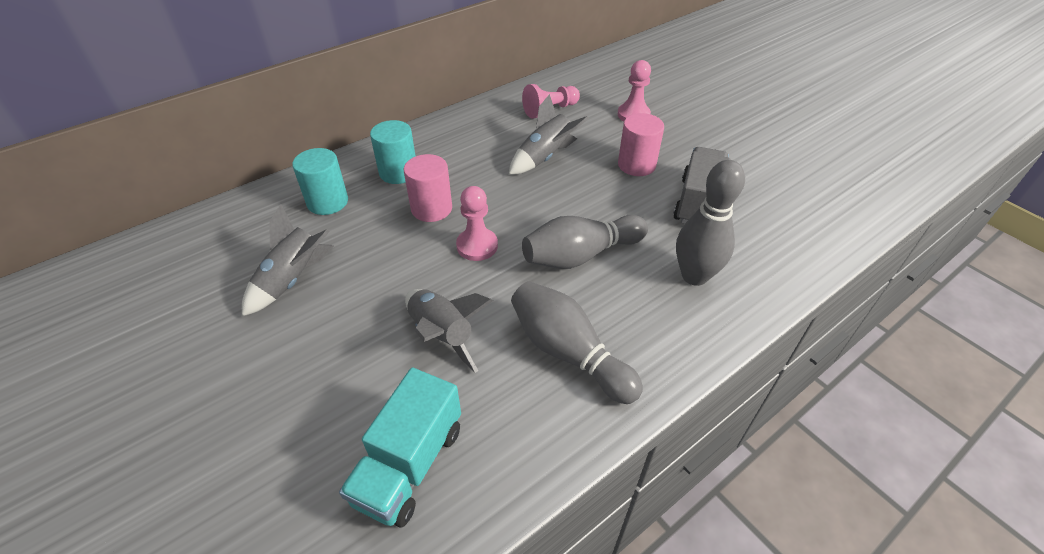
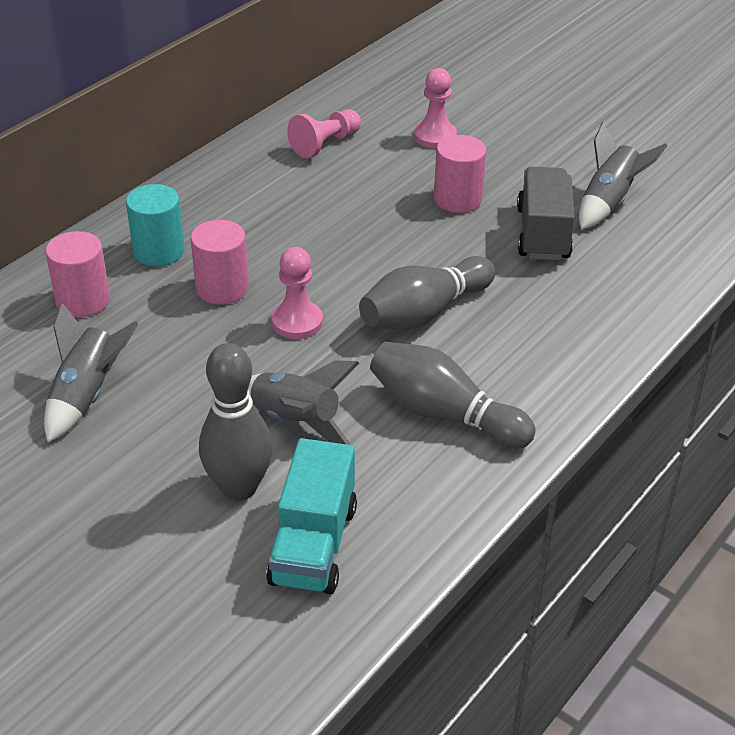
camera: 15 degrees left, 5 degrees down
turquoise cylinder [292,148,348,215] -> pink cylinder [46,231,110,317]
grey rocket [509,94,589,175] -> grey rocket moved to [579,123,667,229]
grey bowling pin [676,160,745,286] -> grey bowling pin moved to [199,343,273,501]

